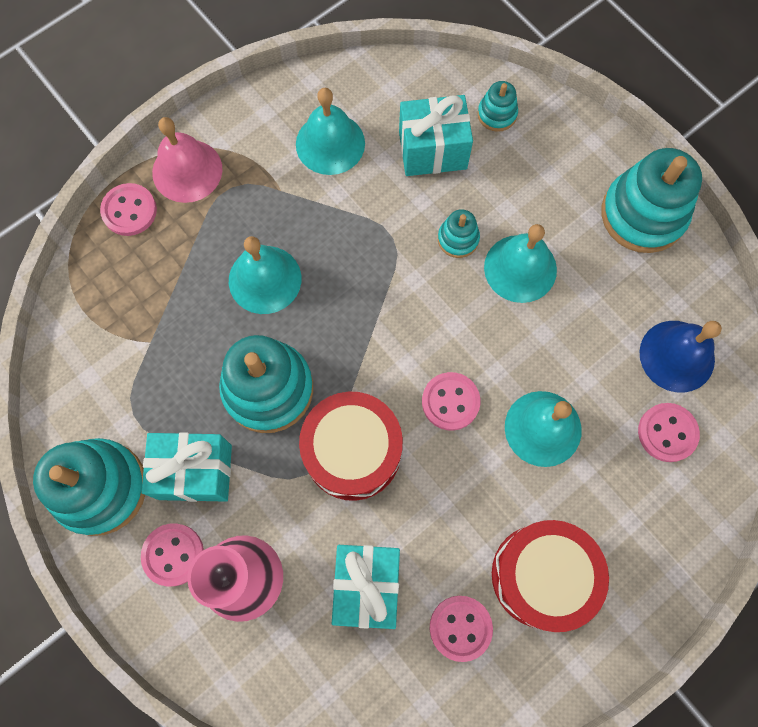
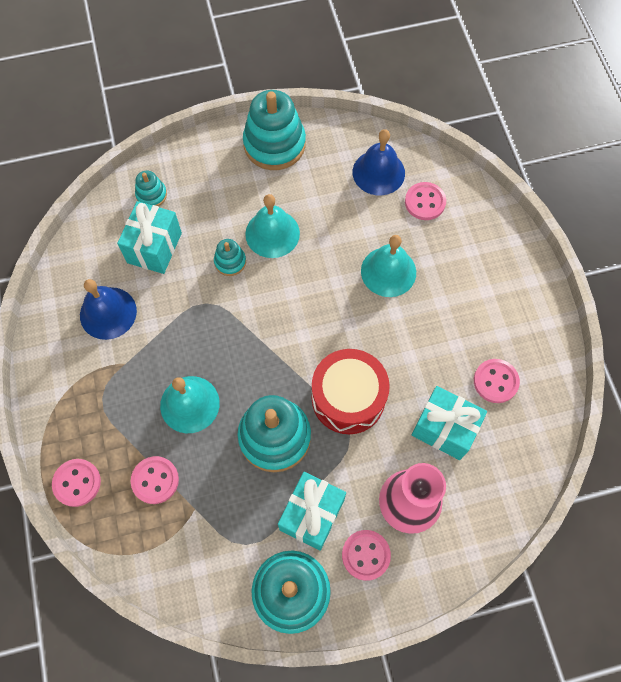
camera: 65 degrees left, 5 degrees down
pink bell [152,117,222,203] -> none
turquoise bell [296,88,365,175] -> blue bell [80,279,137,340]
pink button [422,372,480,431] -> pink button moved to [131,456,179,504]
red drum [492,520,609,632] -> none

